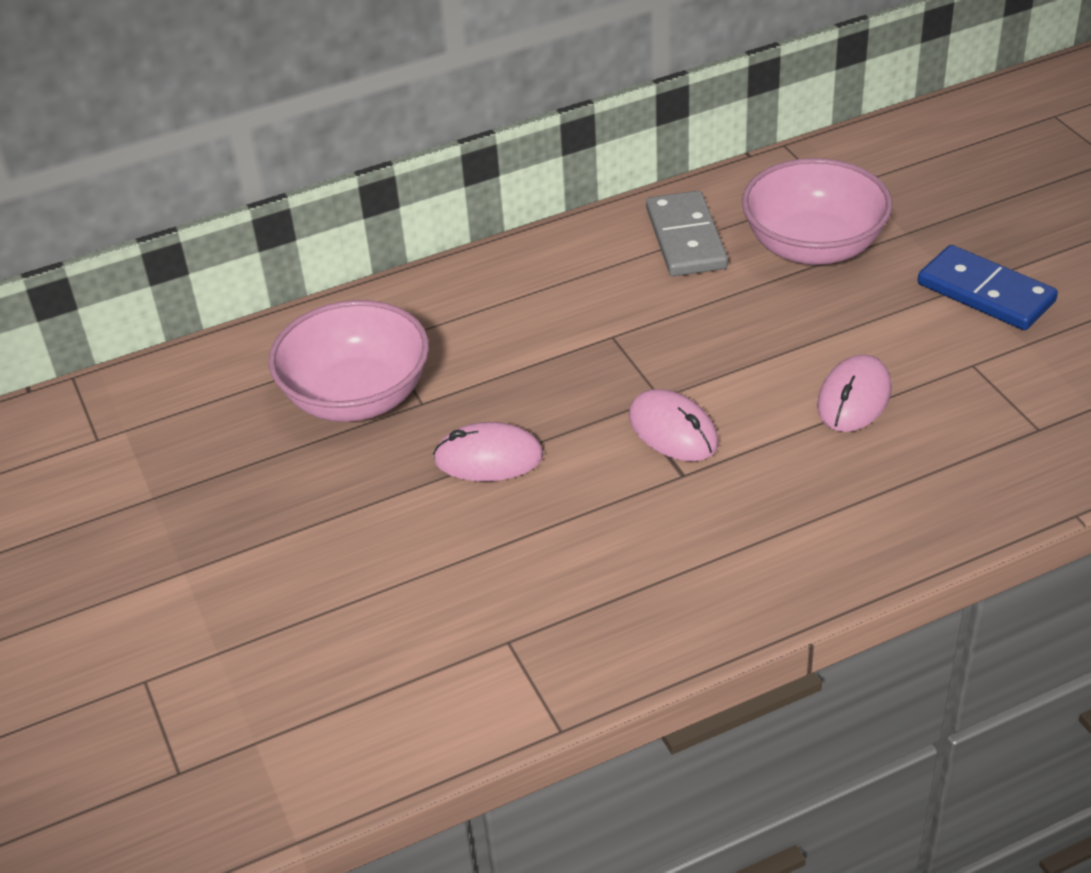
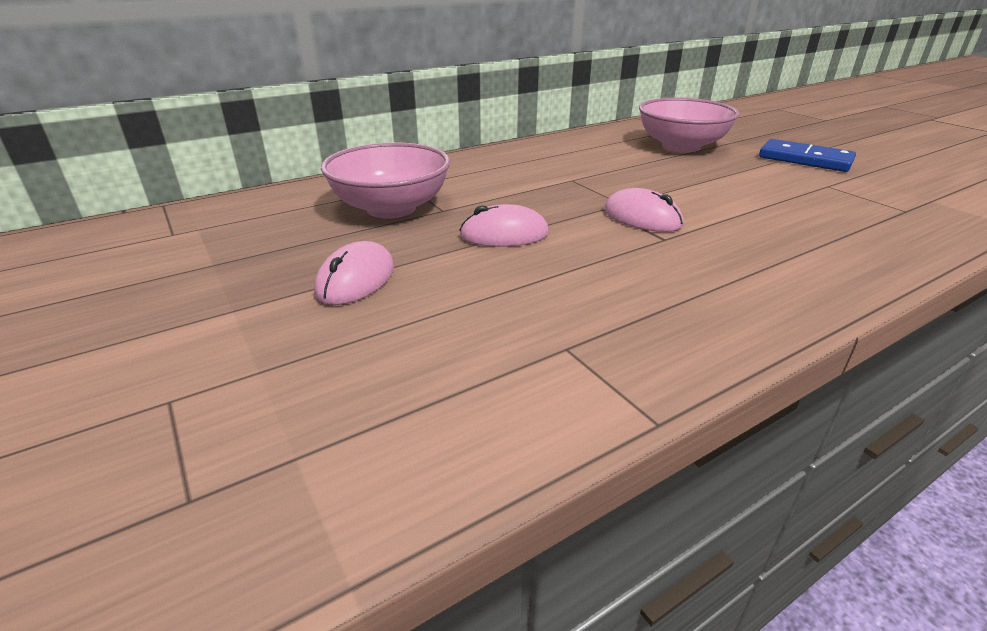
camera: 10 degrees left, 10 degrees down
grey domino [646,191,728,276] -> none
pink mouse [817,355,892,432] -> pink mouse moved to [314,241,394,305]

